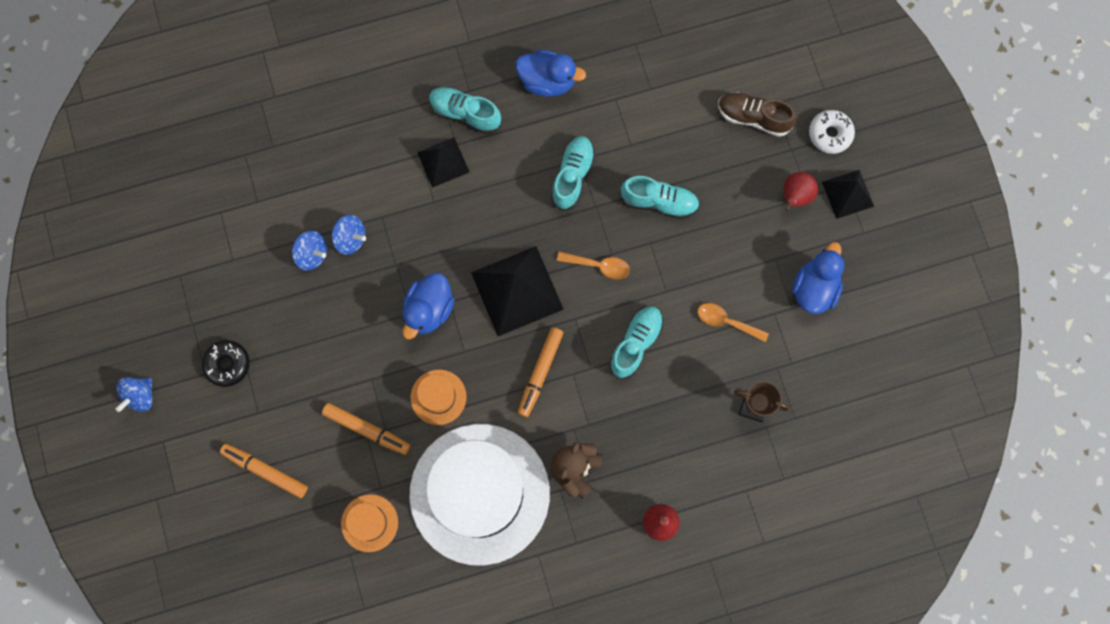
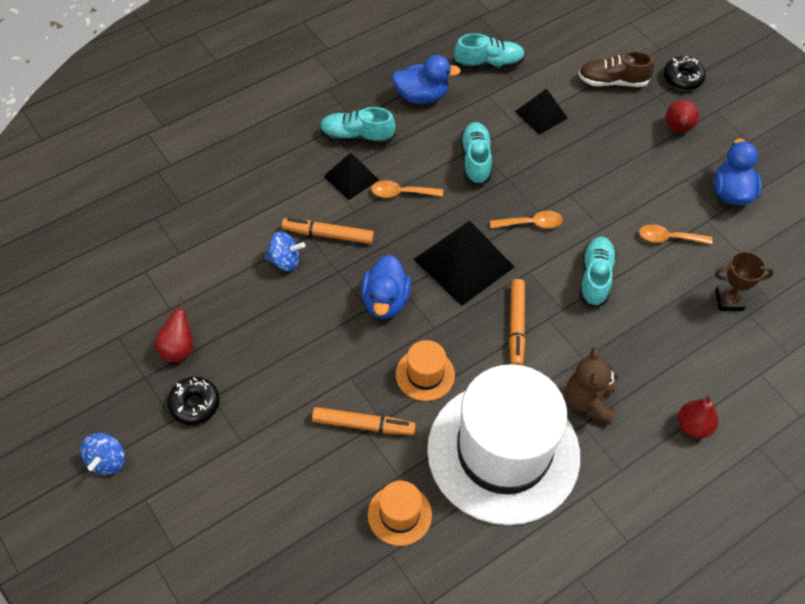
camera: 20 degrees left, 20 degrees down
orange marker [220,444,308,498] -> orange marker moved to [282,218,374,244]
blue spinning top [292,231,327,270] -> none
turquoise shoe [620,176,699,219] -> turquoise shoe moved to [454,33,525,69]
white donut [809,110,855,154] -> black donut [664,56,706,90]
black pyramid [822,170,874,219] -> black pyramid moved to [515,89,568,135]
none -> red pear [155,297,193,362]
none -> orange spoon [371,180,443,198]

